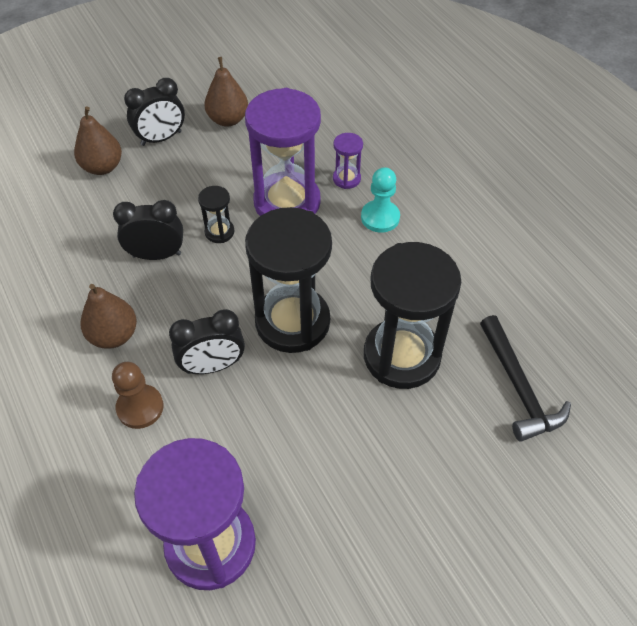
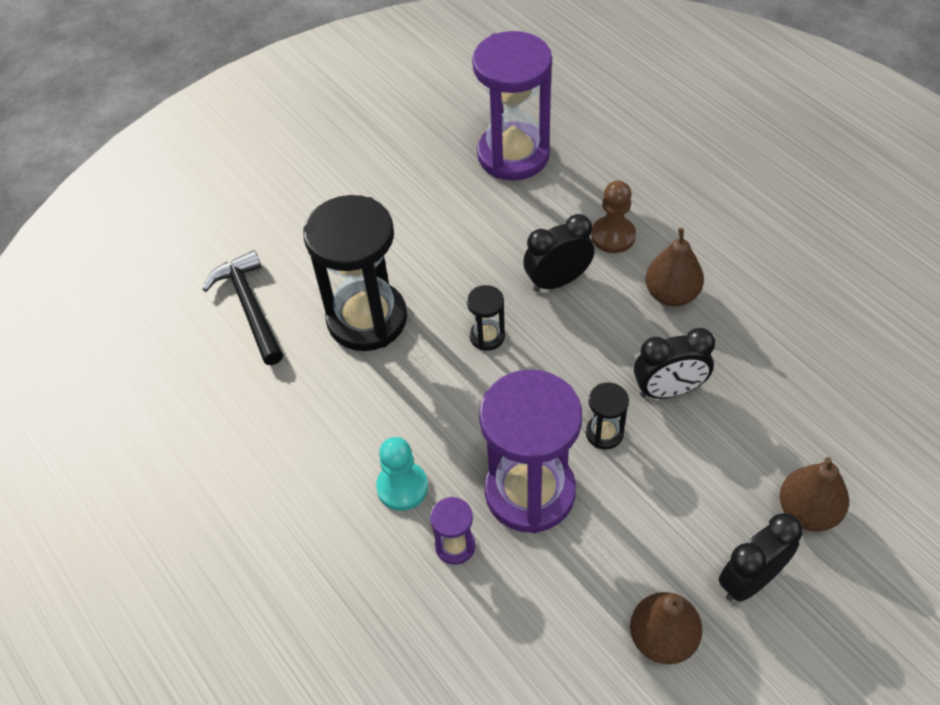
camera: 175 degrees right, 0 degrees up
black hourglass [245,207,332,353] -> black hourglass [467,285,505,351], size x0.43

